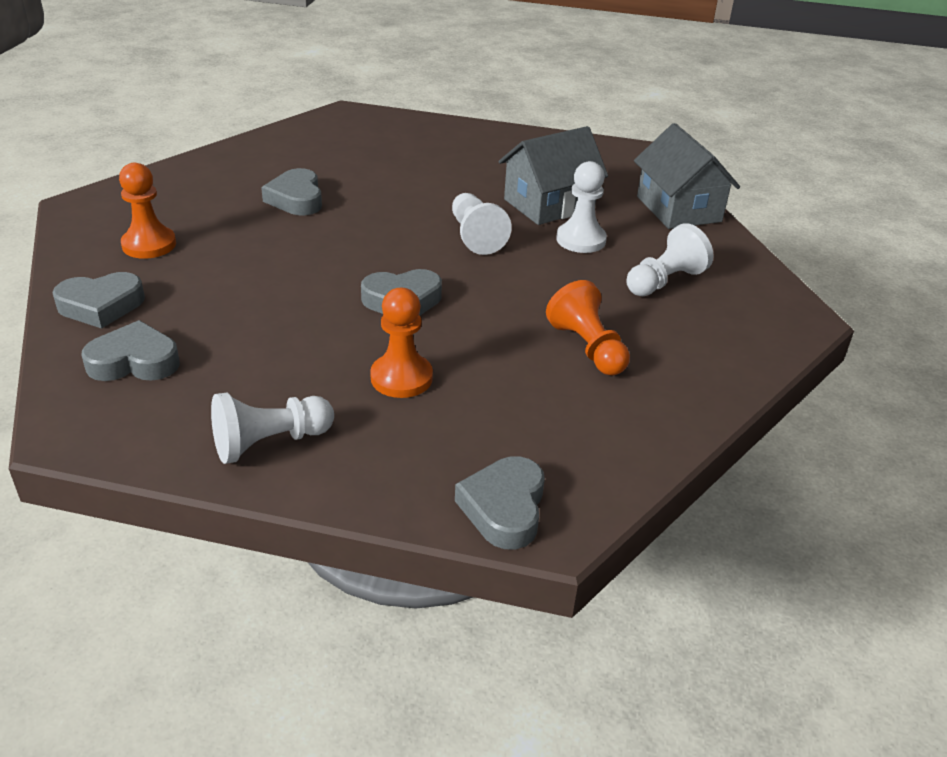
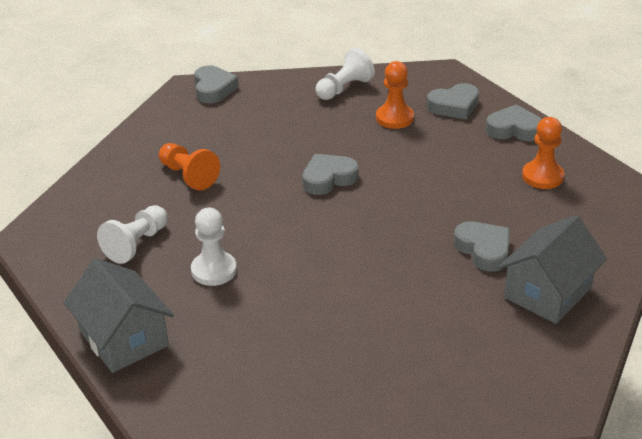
camera: 165 degrees right, 0 degrees up
grey heart [52,272,145,329] -> grey heart turned 45 degrees clockwise [486,104,542,141]
orange pawn [370,288,433,398] -> orange pawn moved to [376,61,414,129]
white pawn [452,193,512,255] -> none
grey house [499,126,608,225] -> grey house moved to [498,215,607,324]

